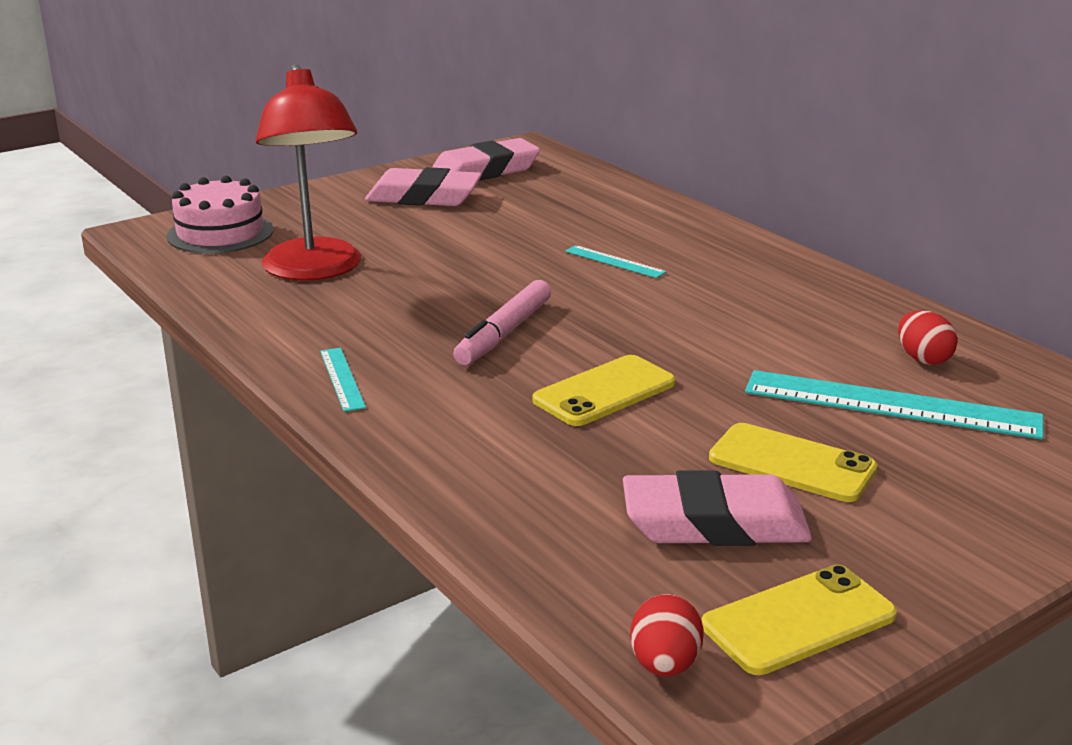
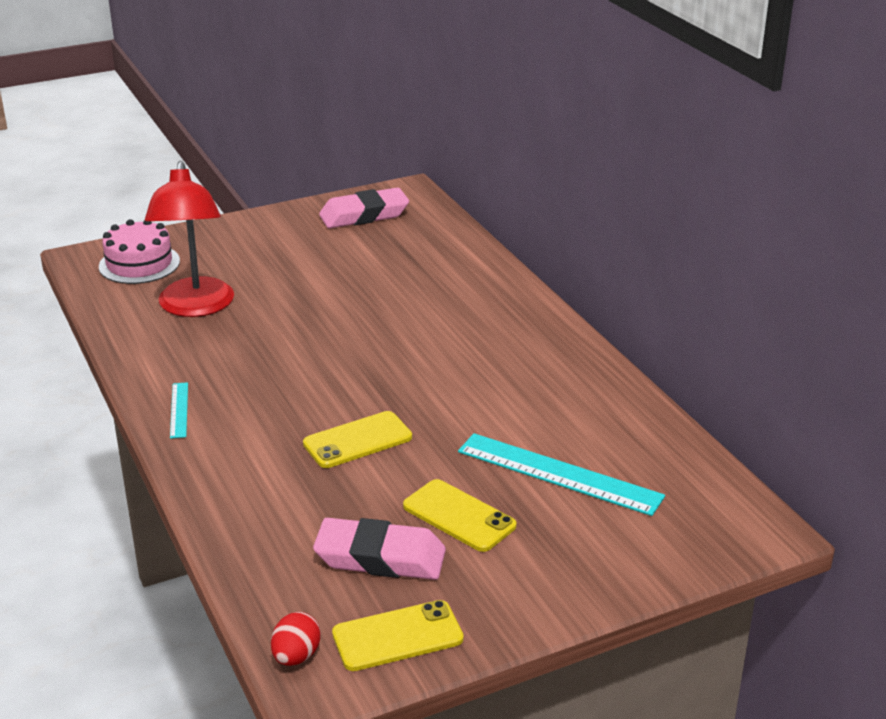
camera: 10 degrees right, 5 degrees up
pink eraser [365,167,482,206] -> none
pink marker [453,280,551,365] -> none
turquoise ruler [565,245,666,278] -> none
red egg [898,310,957,365] -> none

